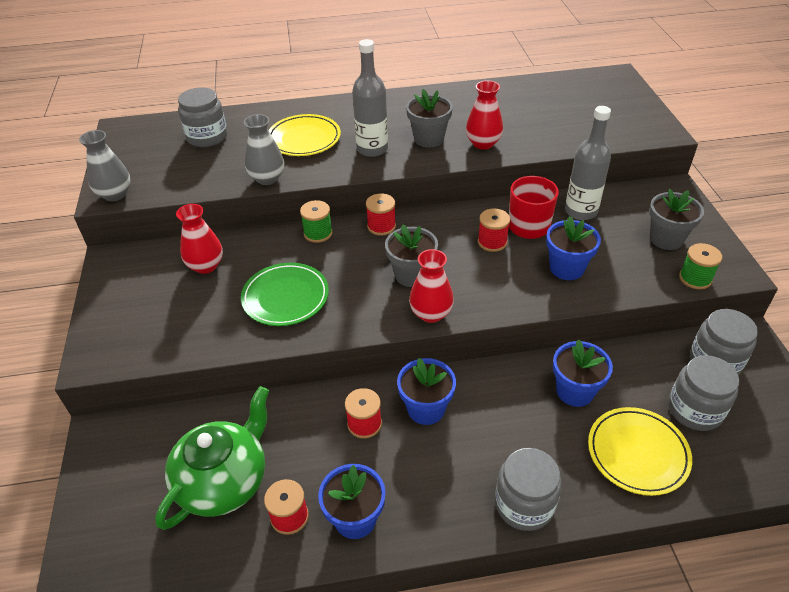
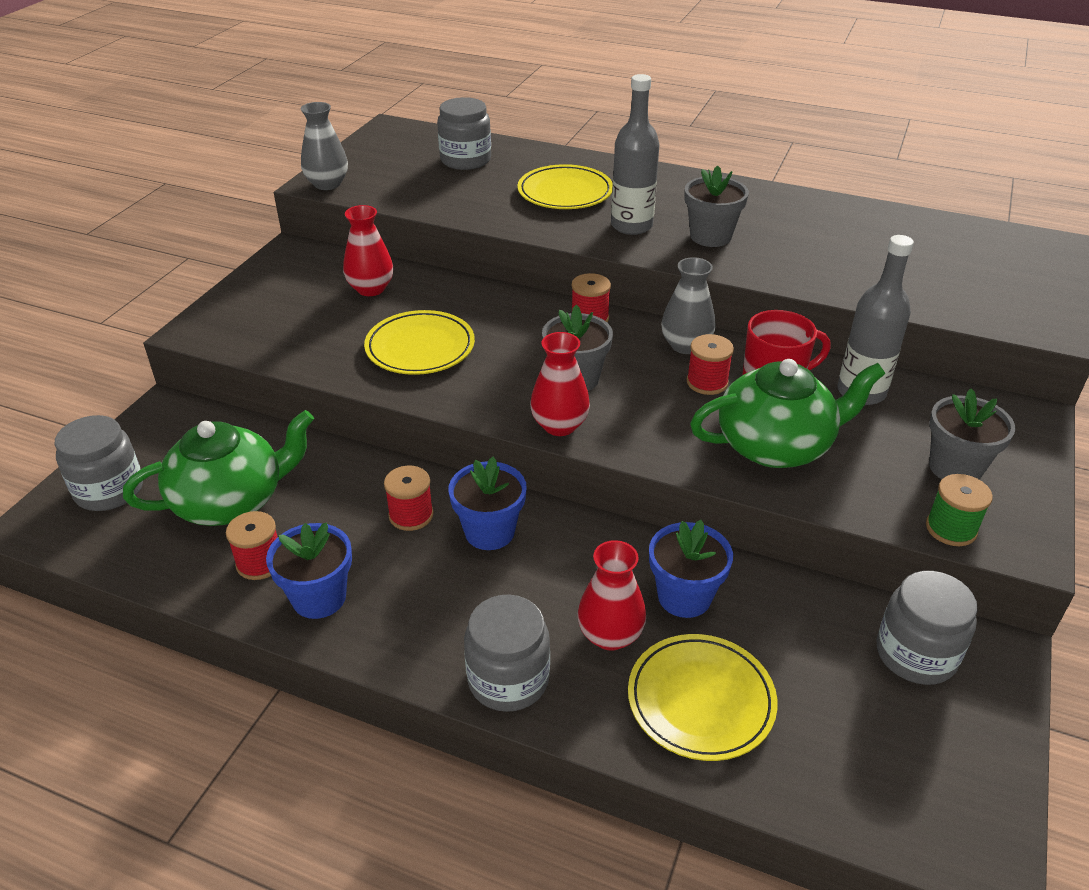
camera: 30 degrees right, 5 degrees down
green plate [241,263,329,326] -> yellow plate [364,310,475,375]
grey vase [244,114,284,185] -> grey vase moved to [661,257,715,354]
green spool [300,200,333,243] -> none
red vase [466,80,503,150] -> red vase moved to [577,540,646,651]
blue flower pot [546,216,601,280] -> green teapot [690,359,885,468]
grey jar [669,355,739,431] -> grey jar moved to [55,415,143,511]

